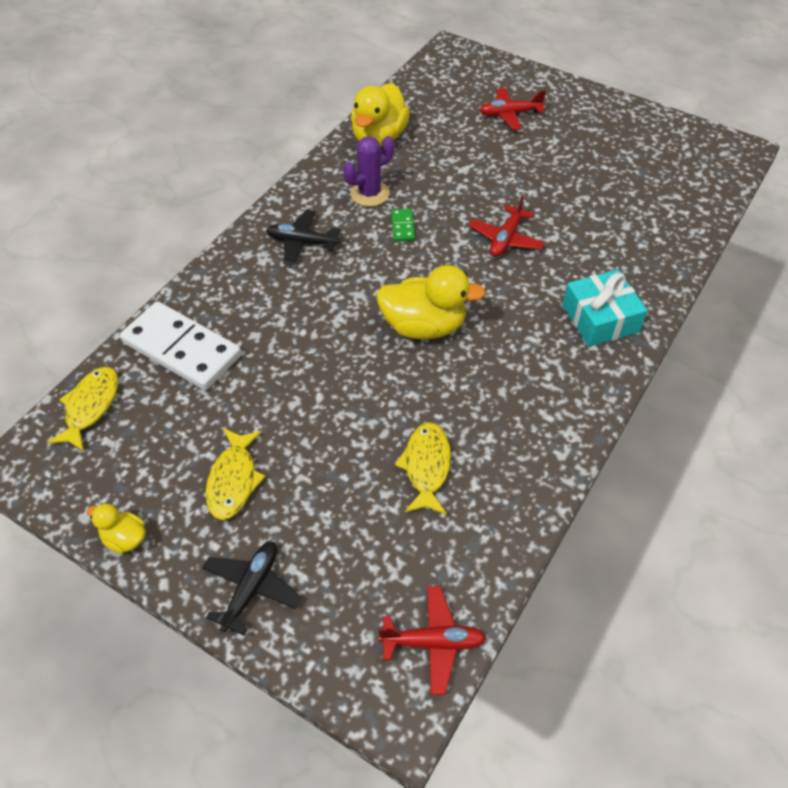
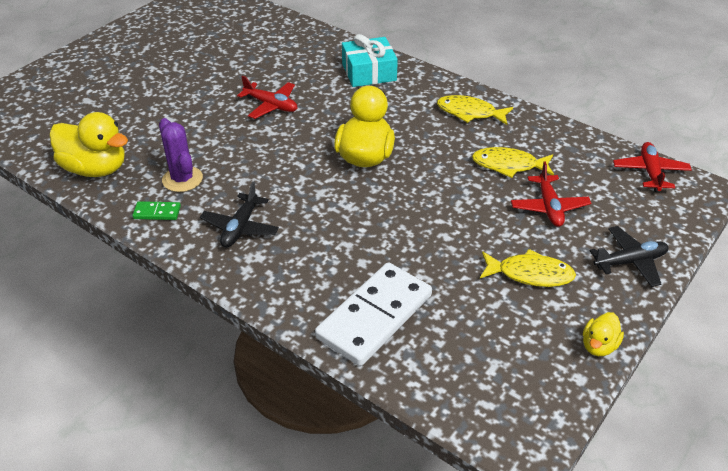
camera: 85 degrees left, 10 degrees down
yellow fish [47,367,118,452] -> yellow fish moved to [437,95,513,125]
black plane [202,542,301,635] -> black plane turned 135 degrees clockwise [590,226,669,287]
green domino [391,209,415,241] -> green domino moved to [132,201,181,220]
red plane [479,88,546,130] -> red plane moved to [511,161,591,227]

